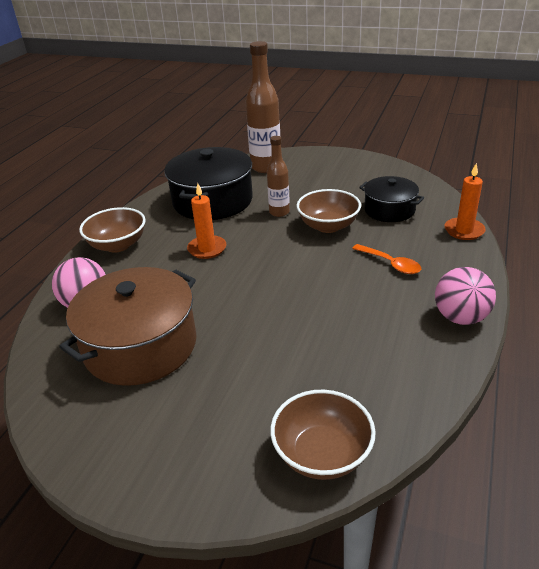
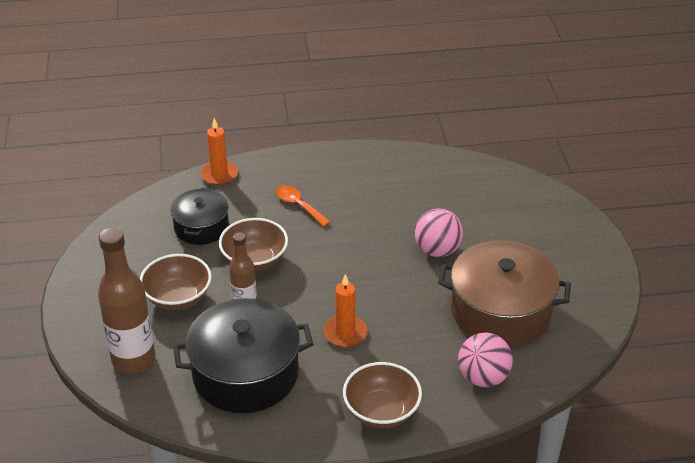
camera: 120 degrees left, 5 degrees up
brown bowl [270,390,376,480] -> brown bowl moved to [140,254,211,310]
orange spoon [352,244,421,274] -> orange spoon turned 60 degrees counterclockwise [276,185,330,226]
pink ball [435,267,496,325] -> pink ball moved to [415,209,463,257]

